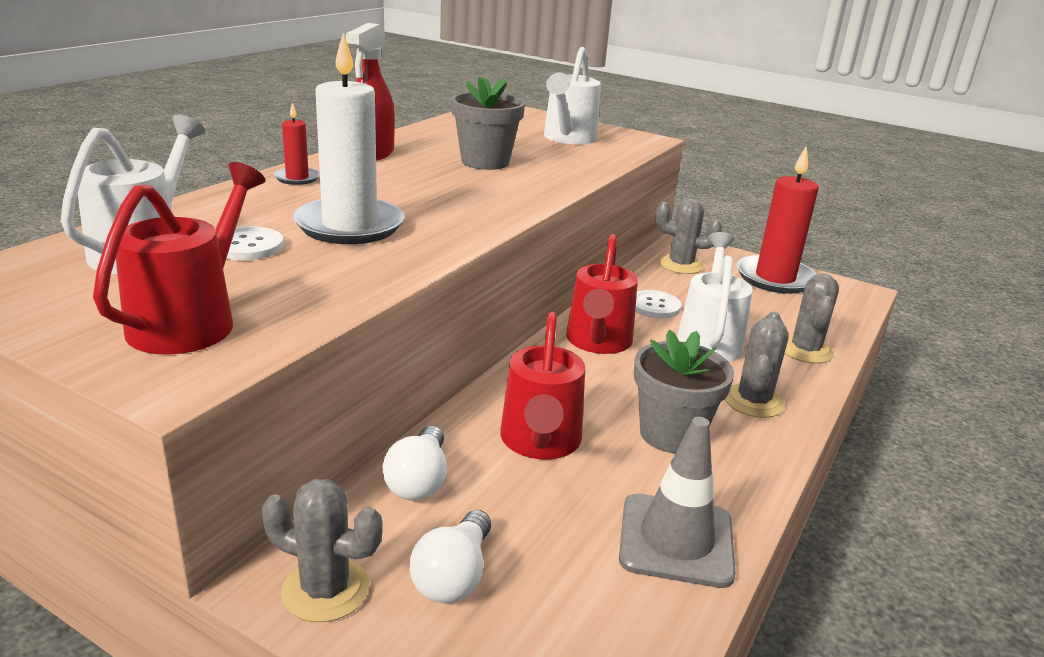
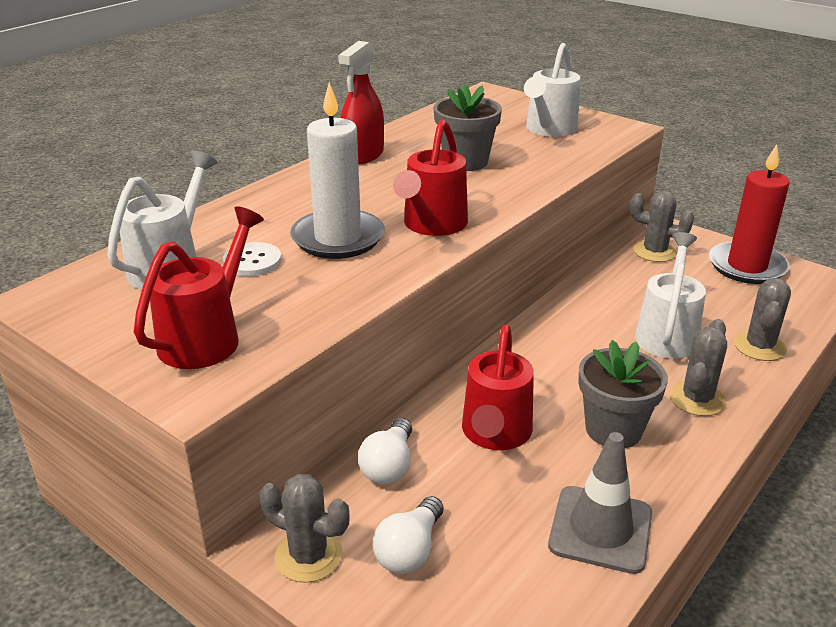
camera: 10 degrees right, 5 degrees up
red candle [274,102,320,185] -> none
red watering can [566,234,638,354] -> red watering can moved to [393,120,468,236]
white button [635,290,682,318] -> none

